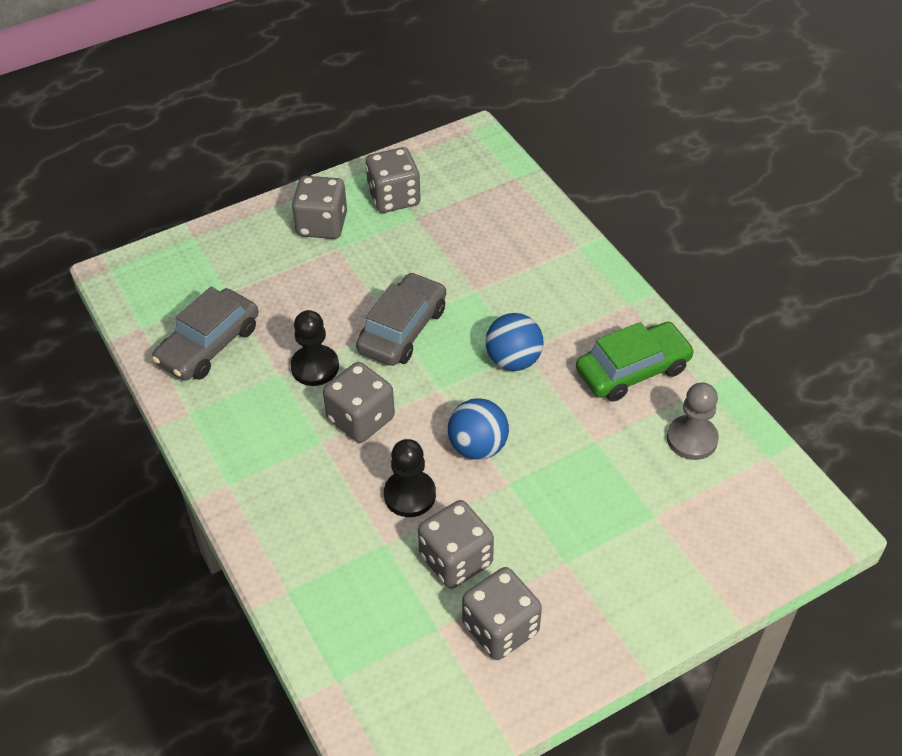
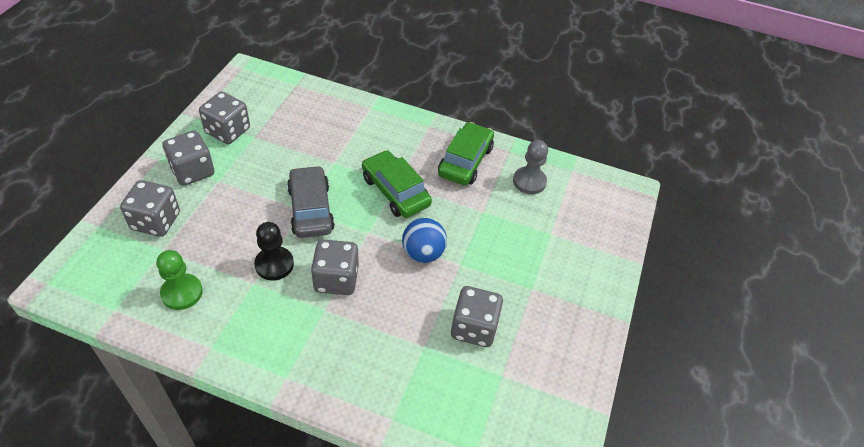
camera: 45 degrees left, 0 degrees up
grey car [152,287,258,381] -> green pawn [157,250,203,310]
black pawn [384,439,436,517] -> none
grey dice [462,567,542,660] -> grey dice moved to [120,180,180,237]
blue ball [485,313,544,371] -> green car [362,150,432,218]

